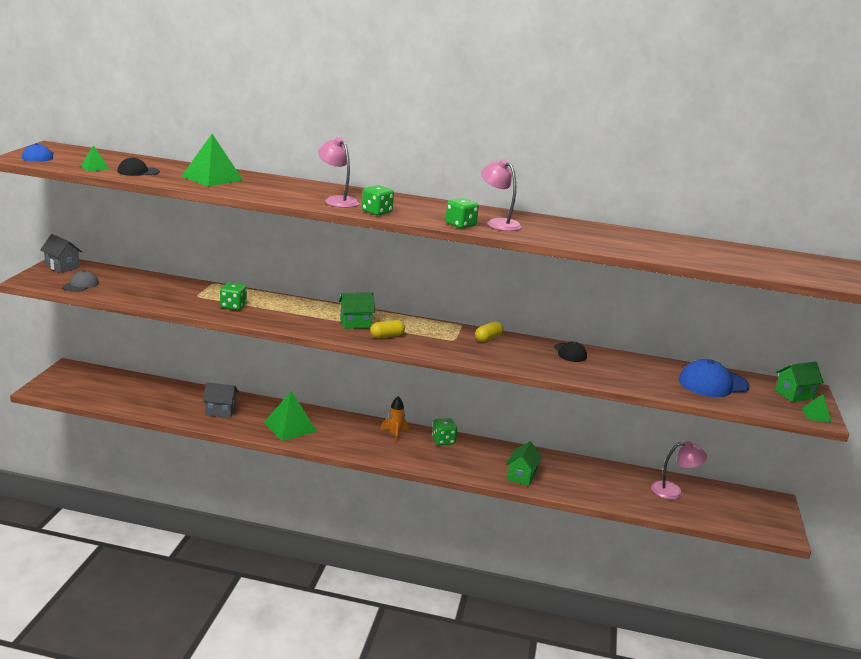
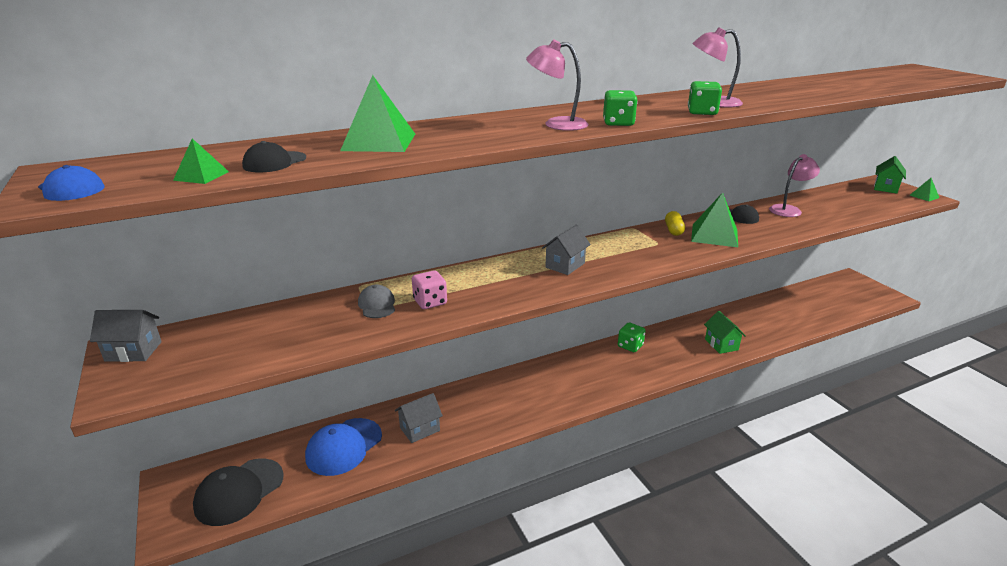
camera: 35 degrees left, 5 degrees up
grey cap [63,270,99,292] -> grey cap moved to [358,285,395,318]
green dice [220,282,247,310] -> pink dice [412,270,447,309]
green pyramid [263,391,317,441] -> green pyramid moved to [691,192,738,247]
green house [339,293,375,329] -> grey house [542,225,591,275]
yellow capsule [370,320,405,338] -> none
orange rocket [380,396,409,443] -> none
pink lamp [651,441,707,500] -> pink lamp moved to [769,154,820,217]
blue cap [678,359,750,397] -> blue cap moved to [305,418,382,476]
none -> black cap [193,458,284,526]

